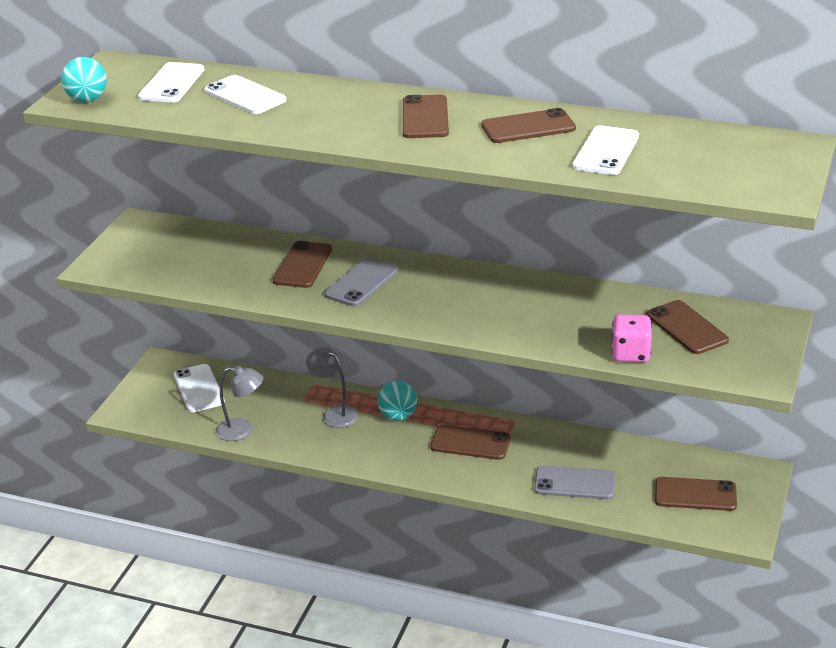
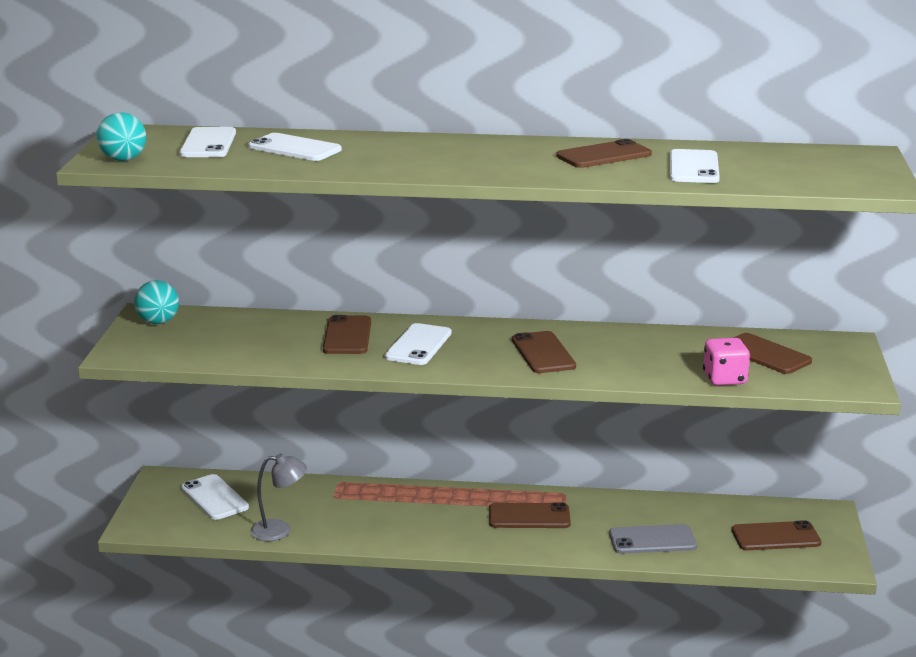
camera: 15 degrees left, 10 degrees down
grey lamp [306,347,359,428] -> none
grey phone [324,257,399,307] -> white phone [385,323,452,365]
turquoise ball [378,381,417,421] -> turquoise ball moved to [134,280,179,324]
brown phone [403,95,449,138] -> brown phone moved to [512,331,576,373]

